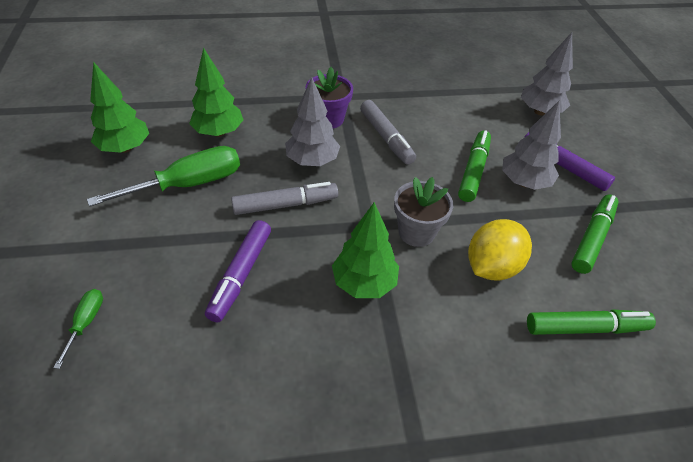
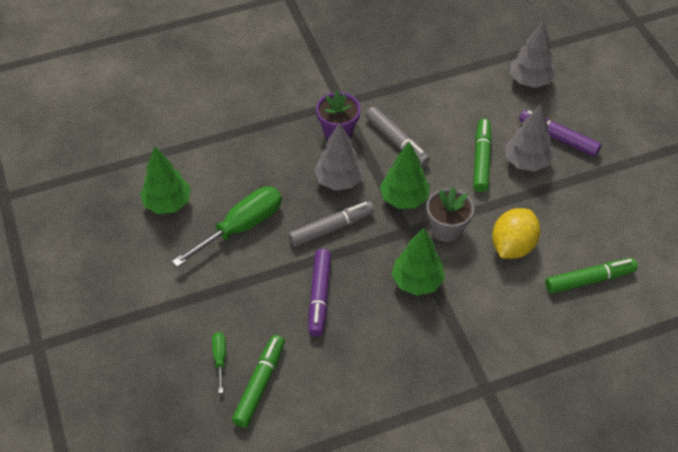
camera: 10 degrees left, 5 degrees up
green tree [189,48,244,137] -> green tree moved to [380,142,430,209]
green marker [571,194,619,274] -> green marker moved to [232,335,285,428]

